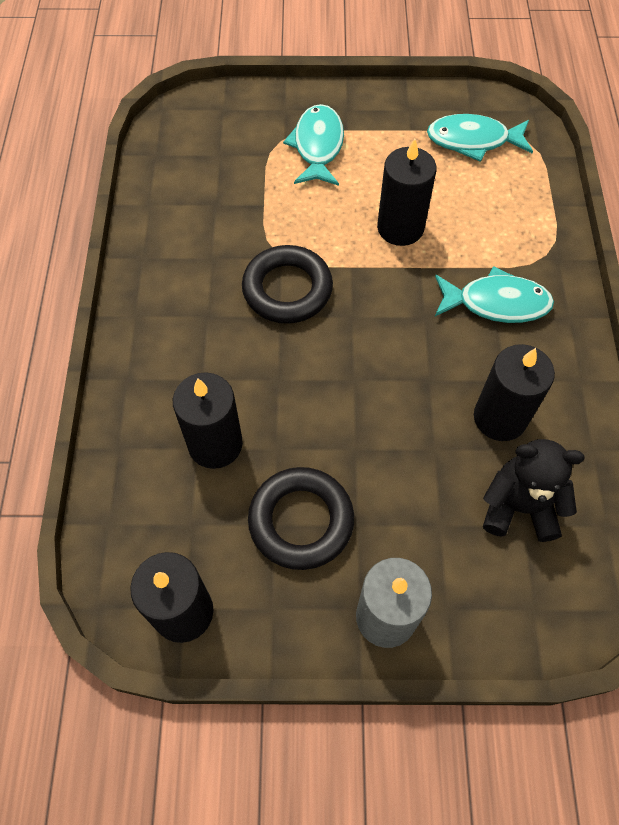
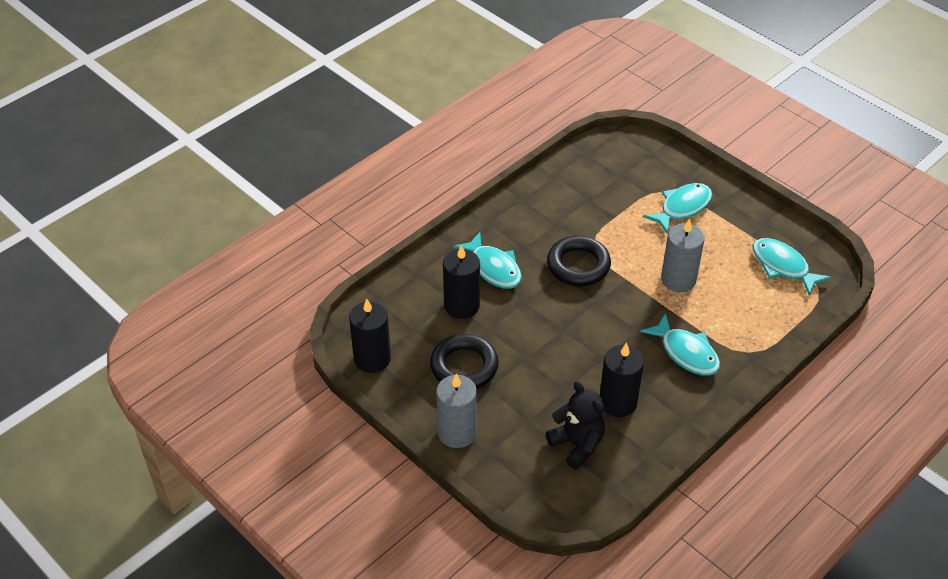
camera: 45 degrees right, 15 degrees down
black candle [377,139,437,246] -> grey candle [661,218,705,292]
none -> turquoise fish [453,232,522,289]

